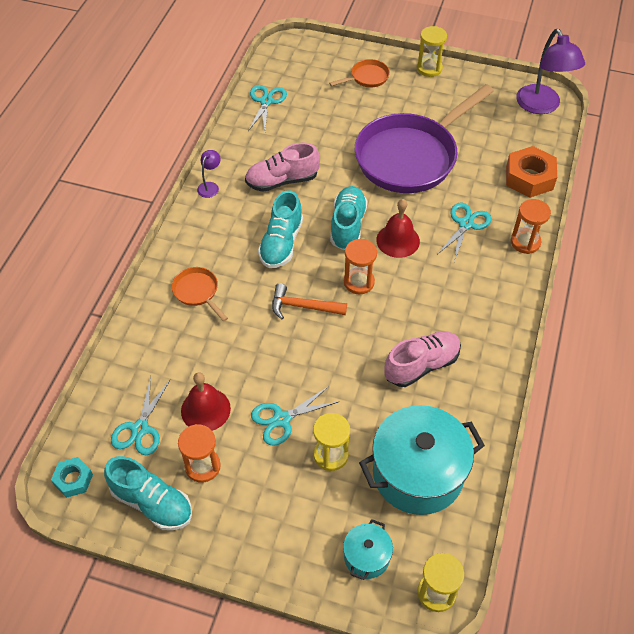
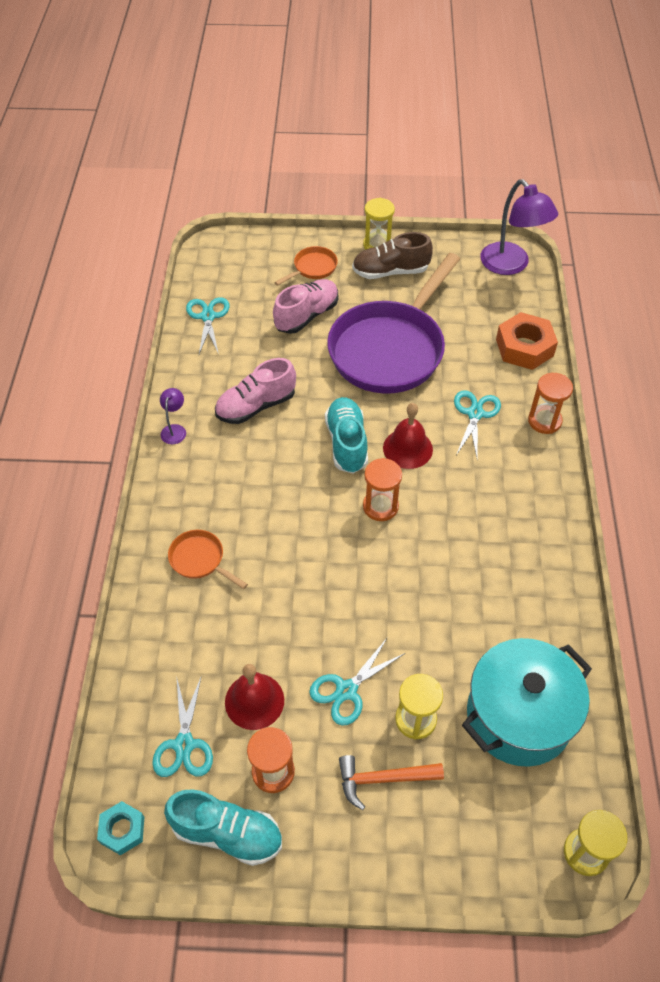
camera: 15 degrees left, 0 degrees up
turquoise shoe [258,190,303,268] -> none
orange hammer [272,283,347,319] -> orange hammer moved to [339,755,444,810]
turquoise pot [343,519,393,580] -> none
pink shoe [384,331,461,387] -> pink shoe moved to [273,279,338,334]
none -> brown shoe [352,232,433,279]

